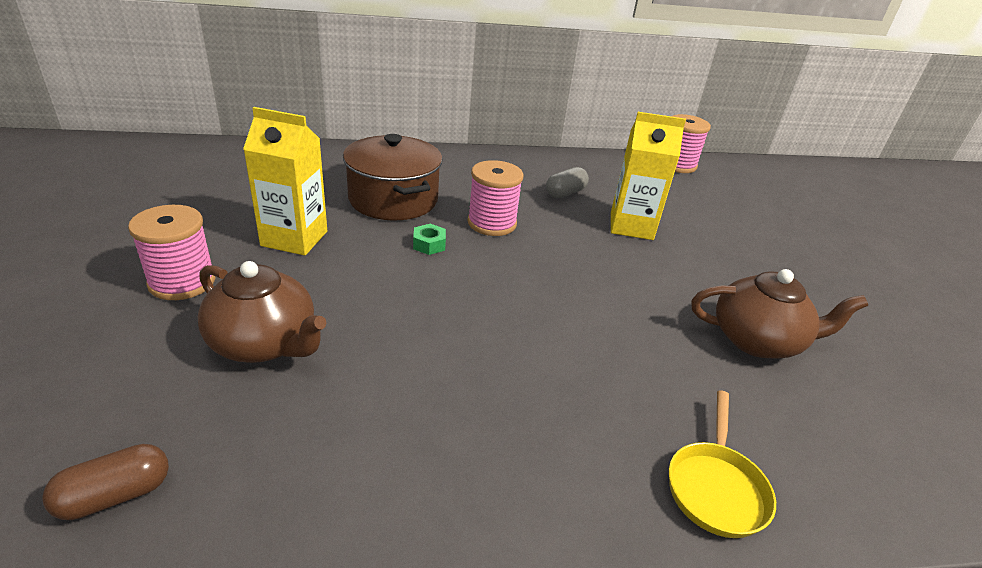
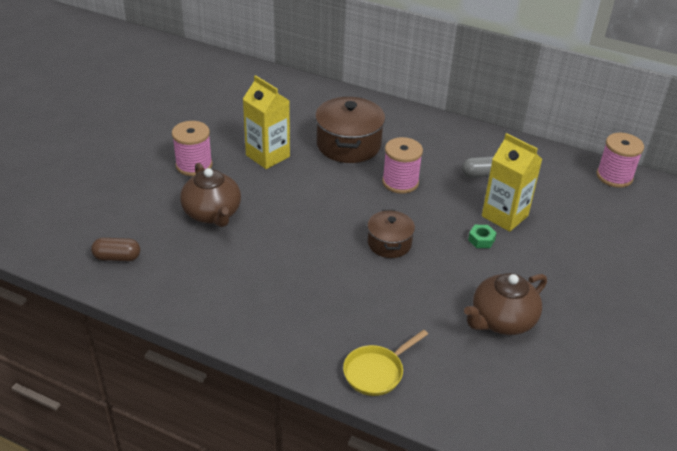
camera: 35 degrees right, 5 degrees up
green nut [413,224,446,255] -> green nut moved to [468,225,496,248]
brown teapot [691,269,868,359] -> brown teapot turned 105 degrees clockwise [464,273,547,335]
none -> brown pot [367,210,415,258]

